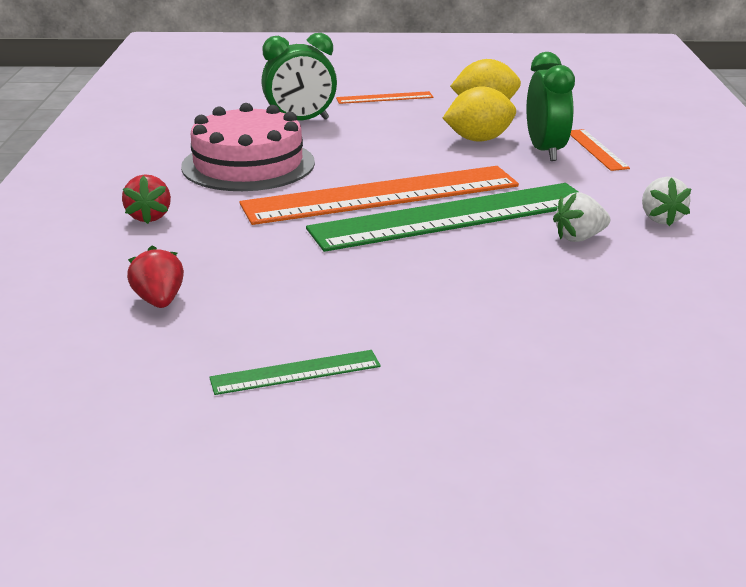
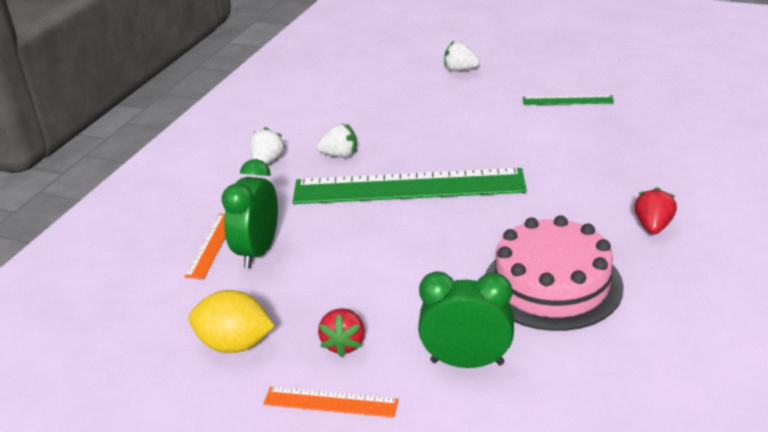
camera: 155 degrees left, 5 degrees up
red strawberry [127,246,184,308] -> red strawberry moved to [318,308,365,357]
orange ruler [240,166,519,225] -> none
yellow lemon [443,86,516,142] -> none
none -> white strawberry [444,41,480,71]

